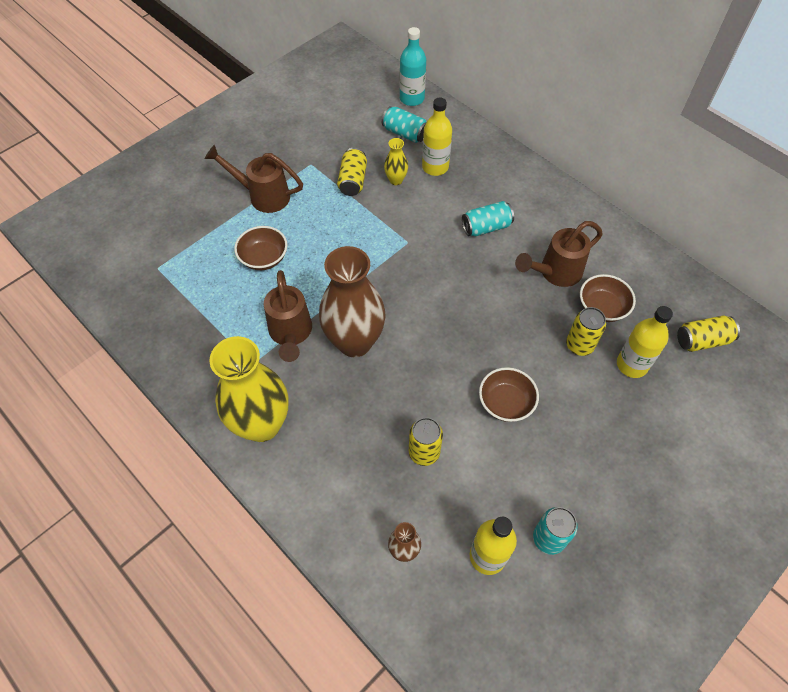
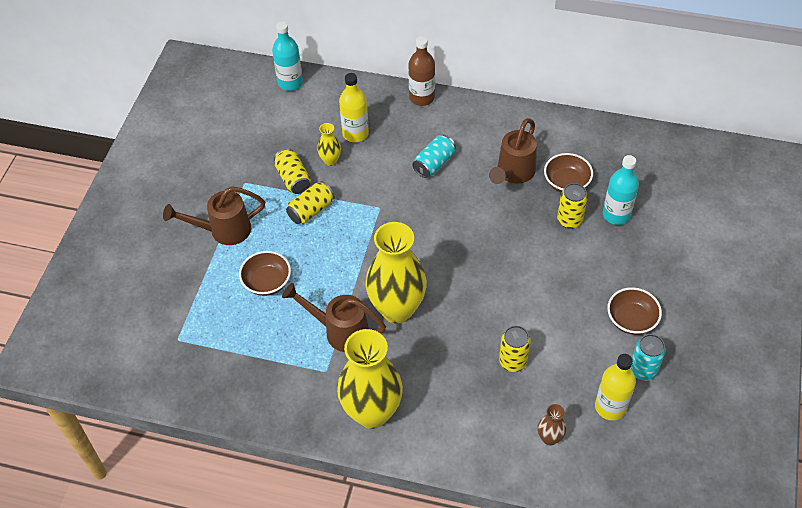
camera: 30 degrees left, 5 degrees down
brown watering can [264,270,312,362] -> brown watering can turned 150 degrees clockwise [282,283,386,352]
brown vase [319,246,386,357] -> yellow vase [366,222,427,323]
turquoise can [382,106,426,143] -> none
brown bowl [479,367,539,422] -> brown bowl moved to [607,287,662,335]
yellow bottle [617,306,673,378] -> turquoise bottle [603,155,639,225]
yellow can [677,315,740,352] -> yellow can moved to [286,181,334,224]
none -> brown bottle [408,36,435,106]

